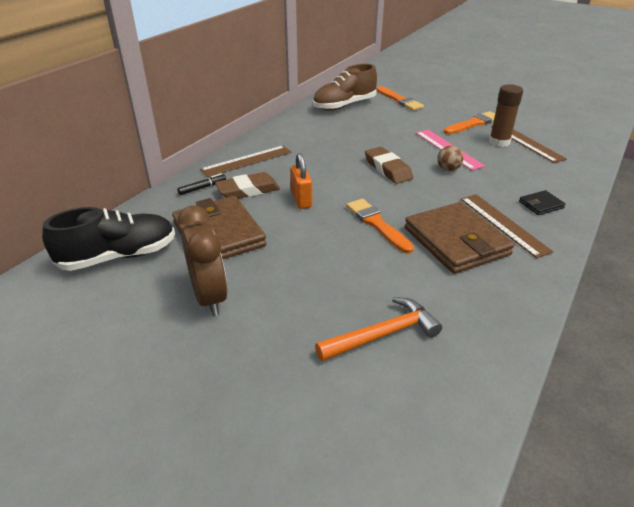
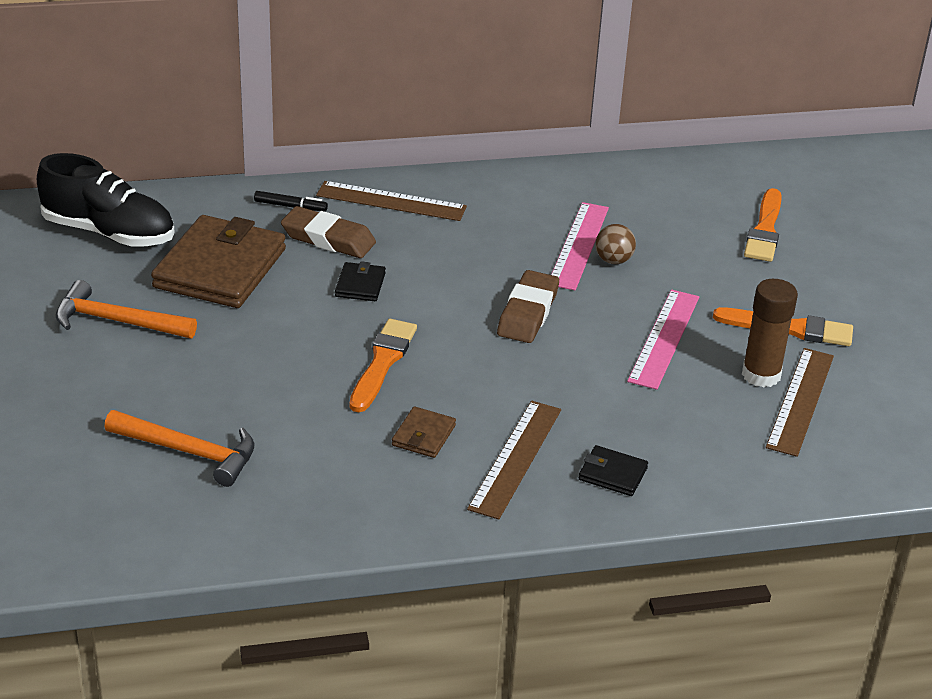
camera: 45 degrees right, 0 degrees up
brown clock [178,206,228,316] -> orange hammer [56,280,197,338]
orange padlock [290,153,312,209] -> black wallet [335,261,386,301]
brown shoe [313,64,377,111] -> none
brown wallet [405,202,514,274] -> brown wallet [392,406,456,458], size x0.44
brown ball [437,146,463,171] -> brown ball moved to [596,224,636,264]
none -> pink ruler [551,202,609,290]

